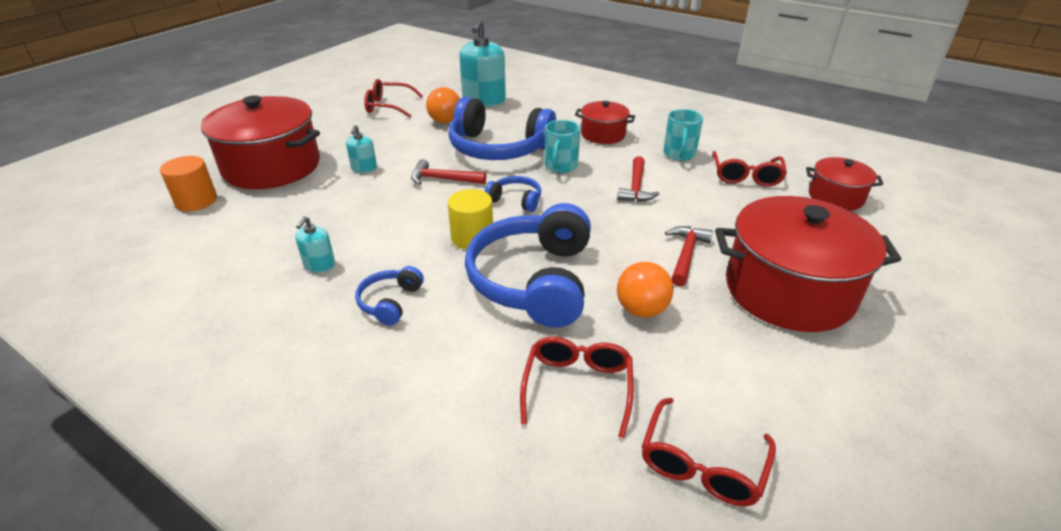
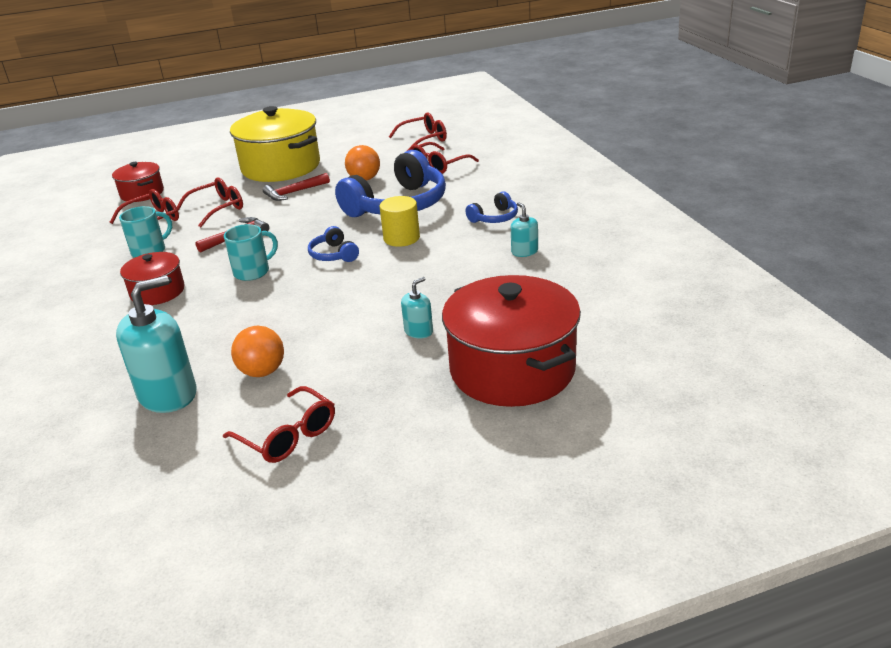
camera: 140 degrees left, 5 degrees down
orange cylinder [160,156,217,211] -> none
turquoise soap dispenser [295,216,335,272] -> turquoise soap dispenser turned 75 degrees counterclockwise [511,202,538,257]
red hammer [411,159,486,185] -> none
blue headphones [448,97,556,160] -> none
red pot [715,196,901,332] -> yellow pot [230,106,320,182]
none -> red glasses [177,177,243,228]

